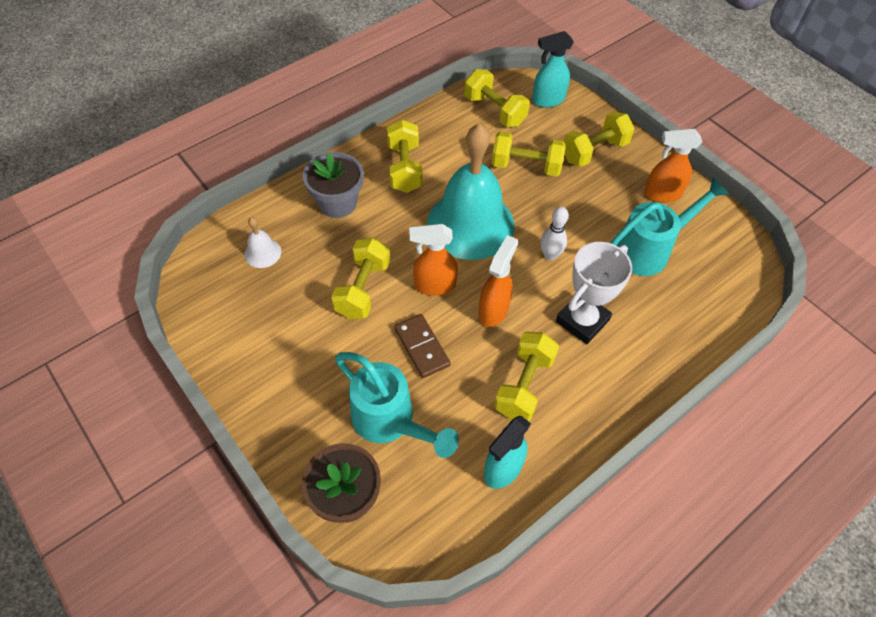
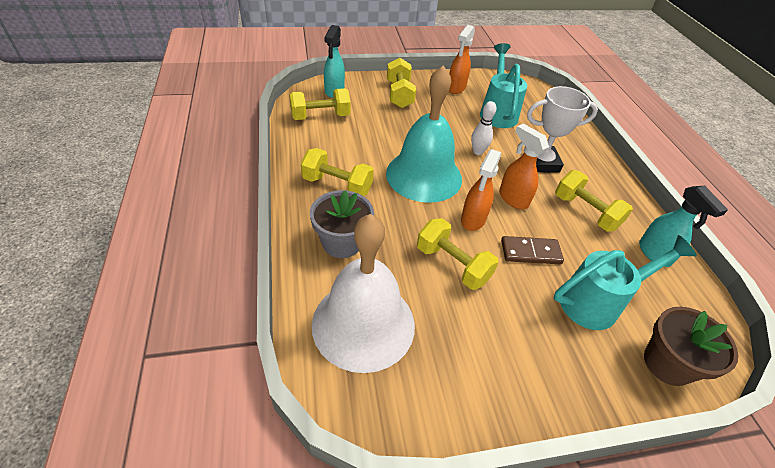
camera: 65 degrees left, 10 degrees down
white bell [244,217,281,268] -> white bell [312,214,415,373], size x2.47
yellow dumbbell [491,131,566,177] -> none
white trophy [556,242,632,344] -> white trophy turned 75 degrees counterclockwise [527,86,598,172]

